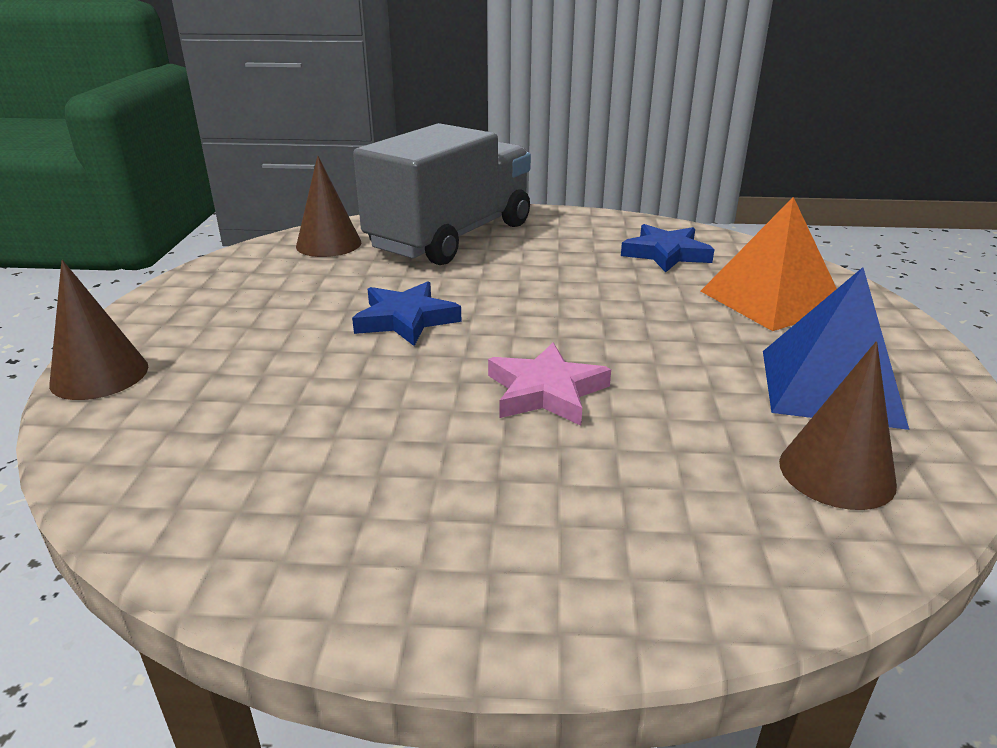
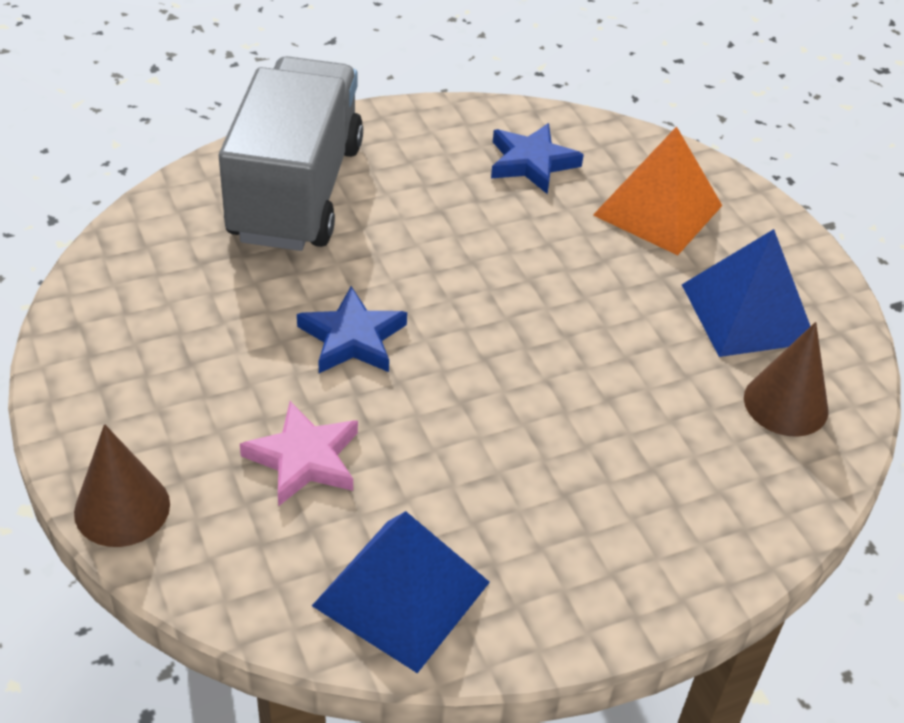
camera: 30 degrees left, 15 degrees up
brown cone [296,156,361,257] -> none
pink star [488,342,611,426] -> pink star moved to [240,401,358,507]
none -> blue pyramid [312,511,490,673]

